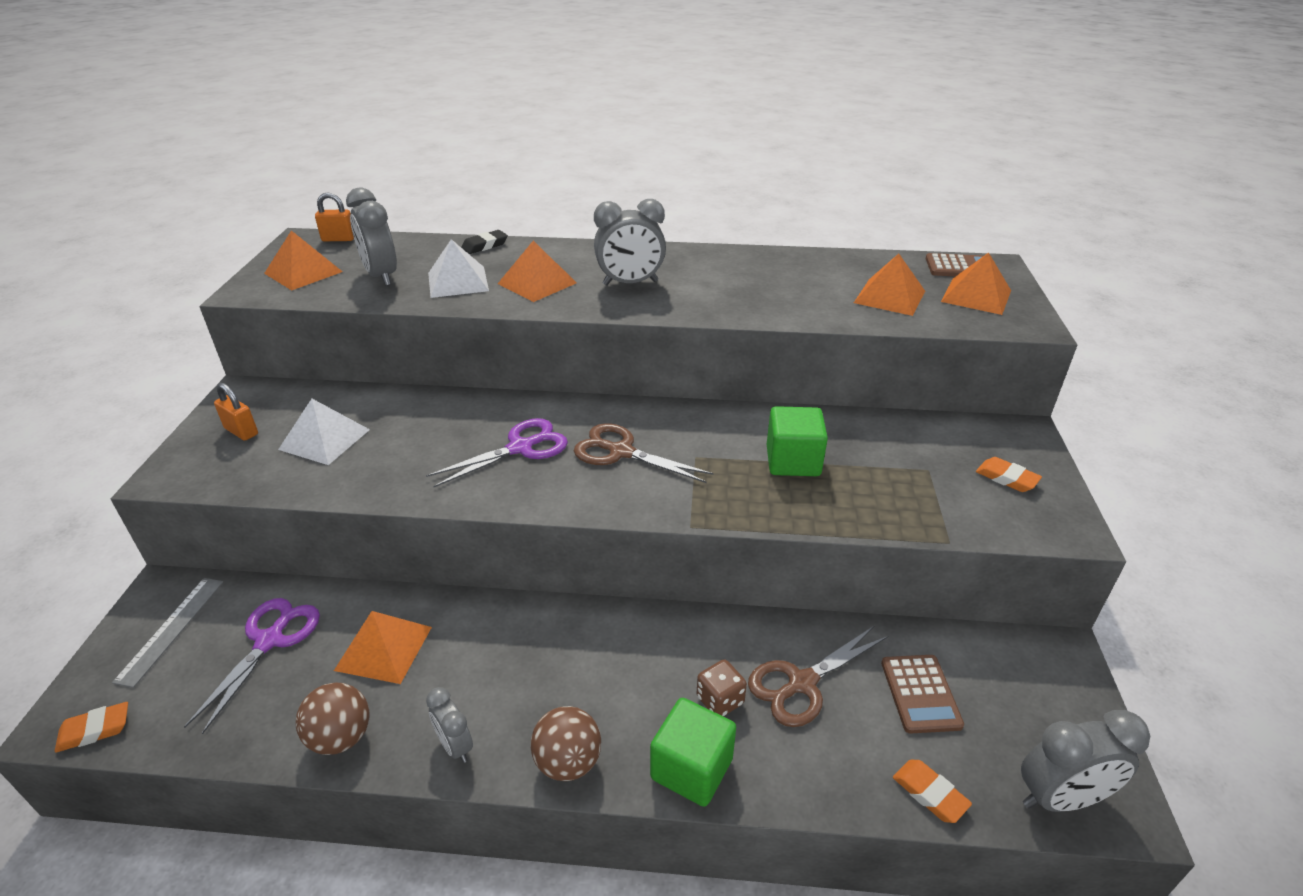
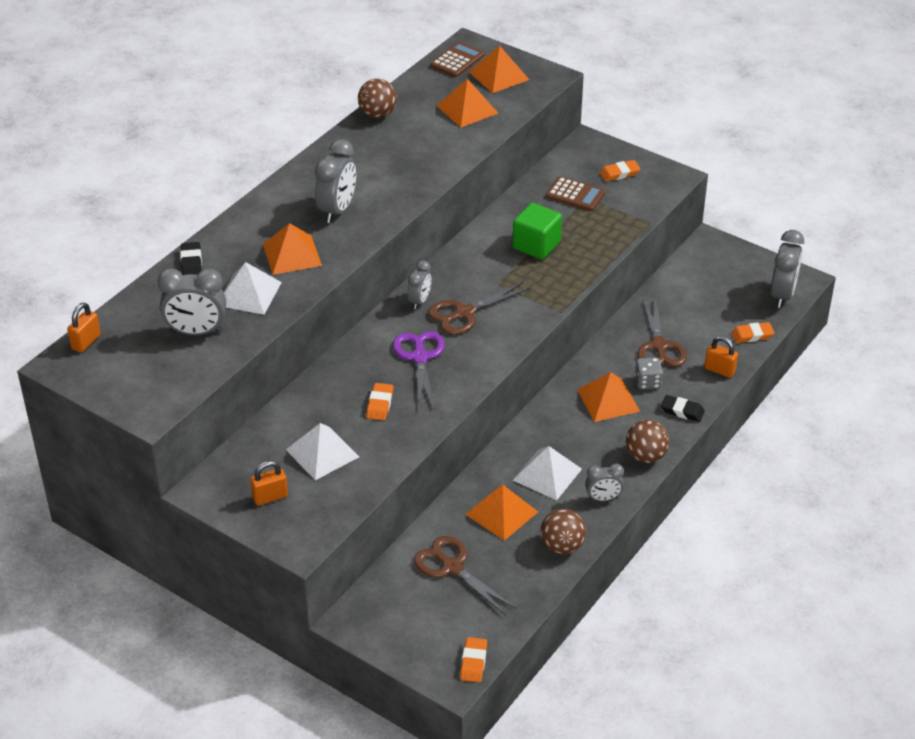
camera: 60 degrees left, 5 degrees up
grey ruler [112,578,223,688] -> none
purple scissors [184,598,320,734] -> brown scissors [414,536,516,615]
orange pyramid [264,231,343,290] -> orange pyramid moved to [577,372,640,422]
green cube [650,698,736,807] -> black eraser [661,395,705,422]
brown dice [697,660,747,717] -> grey dice [635,357,663,389]
brown calculator [881,655,964,734] -> brown calculator moved to [546,176,605,211]
none -> brown ball [358,79,397,118]
none -> orange eraser [366,383,393,421]
none -> grey clock [408,261,432,309]
none -> white pyramid [513,446,582,500]
none -> orange padlock [705,336,738,378]

